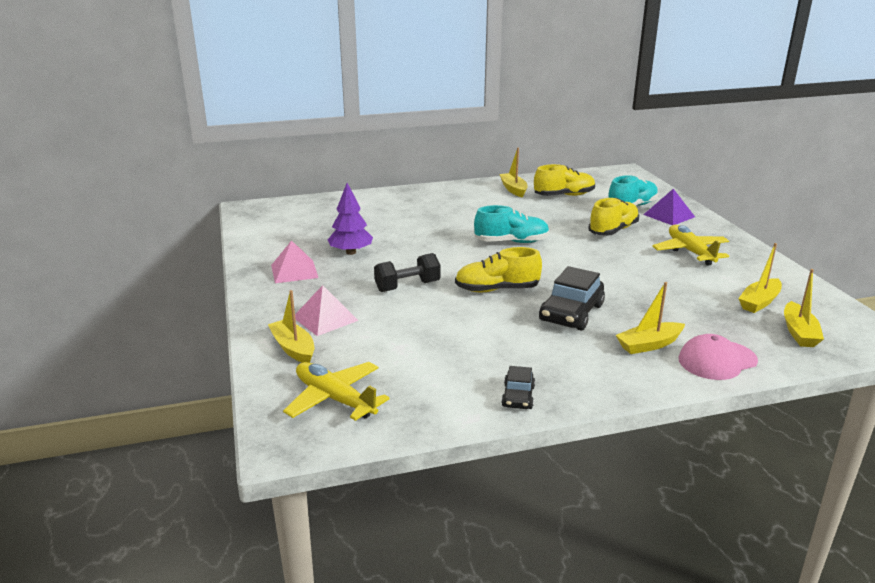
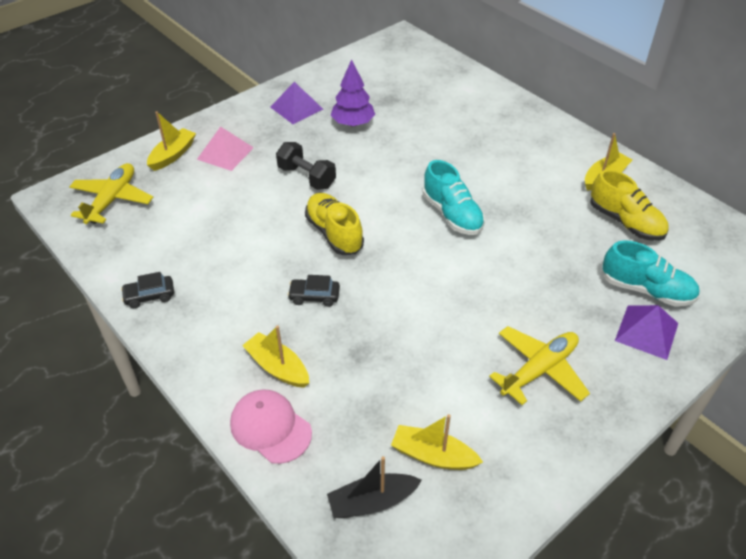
camera: 65 degrees right, 20 degrees up
pink pyramid [271,240,318,283] -> purple pyramid [270,82,323,124]
black car [539,266,605,331] -> black car [288,275,340,307], size x0.55
yellow shoe [588,198,639,236] -> none
yellow boat [784,269,824,347] -> black boat [327,456,422,518]

